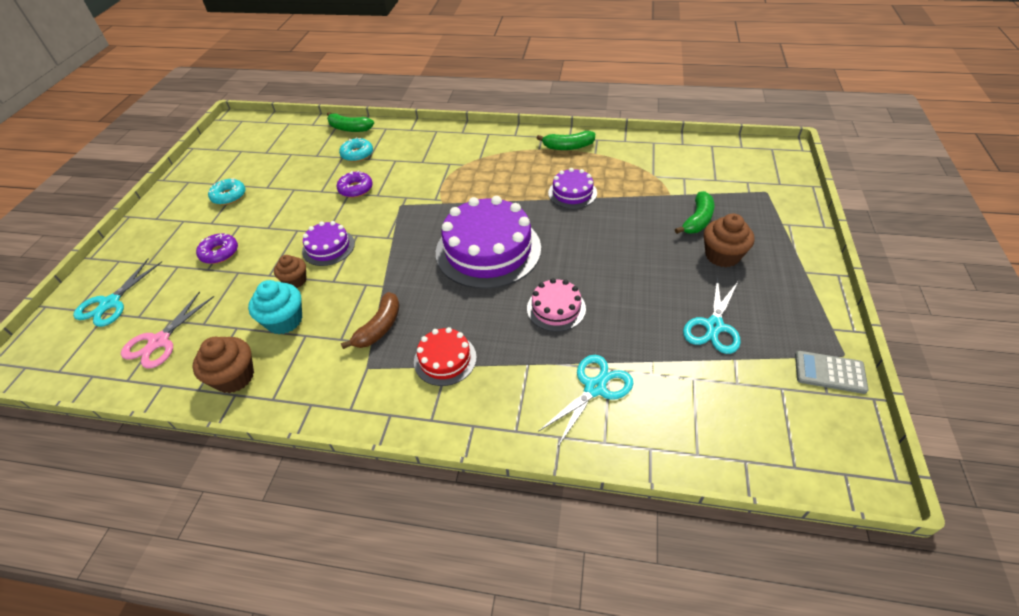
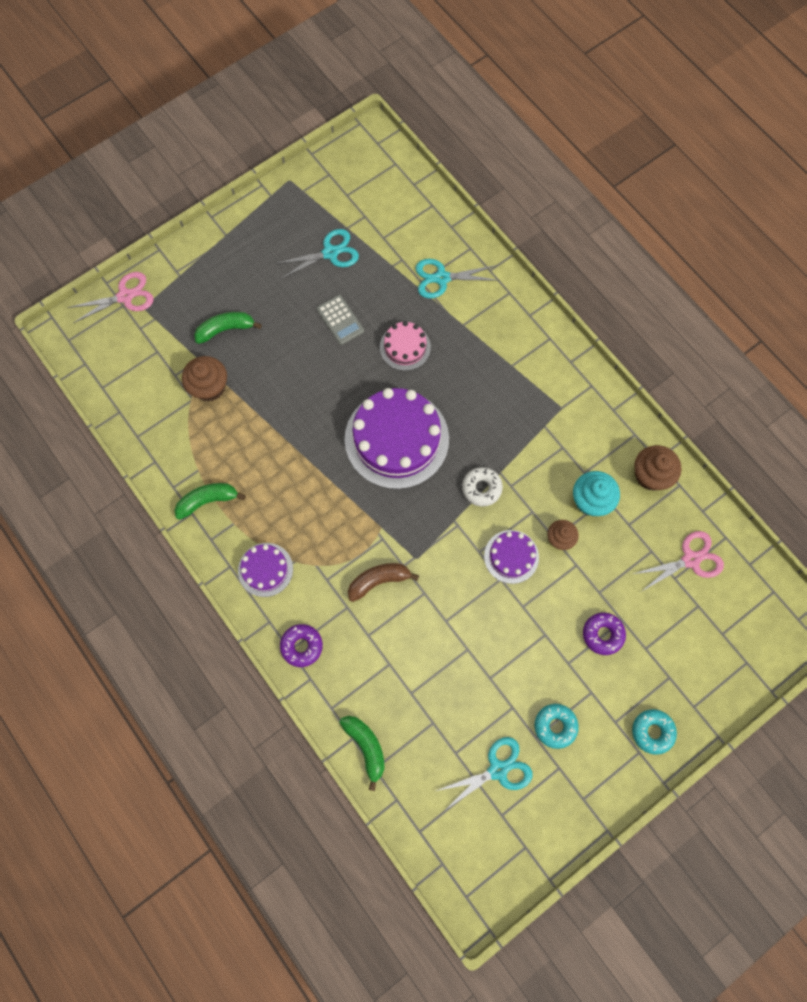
camera: 140 degrees left, 25 degrees up
turquoise scissors [73,258,162,327] -> turquoise scissors moved to [436,737,533,811]
purple donut [336,171,373,198] -> purple donut moved to [280,624,323,667]
turquoise donut [339,137,373,162] -> turquoise donut moved to [632,709,677,755]
brown banana [341,292,400,349] -> brown banana moved to [348,563,419,602]
red cake [414,327,477,386] -> none
green banana [536,131,595,150] -> green banana turned 60 degrees counterclockwise [175,483,246,520]
purple cake [548,168,597,209] -> purple cake moved to [238,543,293,597]
brown cupcake [704,213,755,267] -> brown cupcake moved to [182,356,227,401]
grey calculator [795,351,869,394] -> grey calculator moved to [316,295,364,345]
none -> pink scissors [67,272,154,323]
none -> white donut [462,467,503,507]

